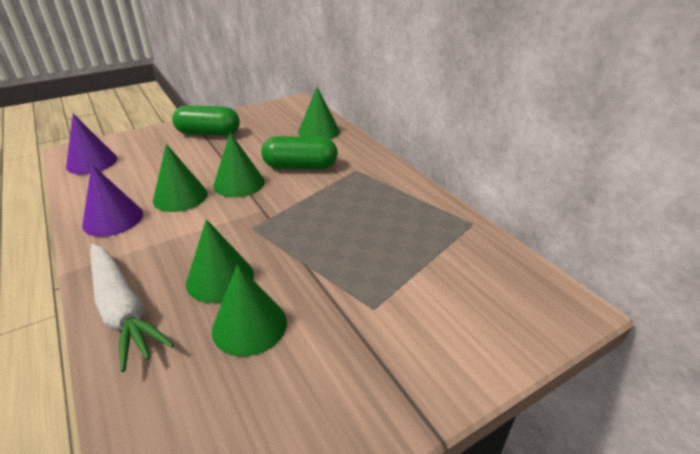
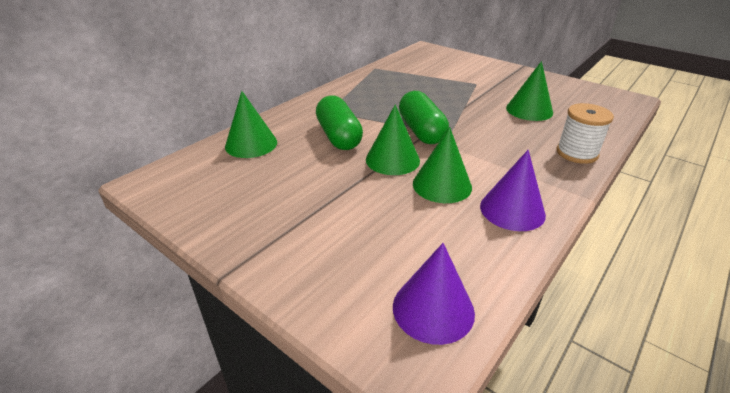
camera: 110 degrees left, 0 degrees up
white carrot [91,244,174,372] -> white spool [557,103,614,164]
green capsule [172,105,240,136] -> green capsule moved to [399,91,449,144]
green cone [186,219,254,303] -> none

